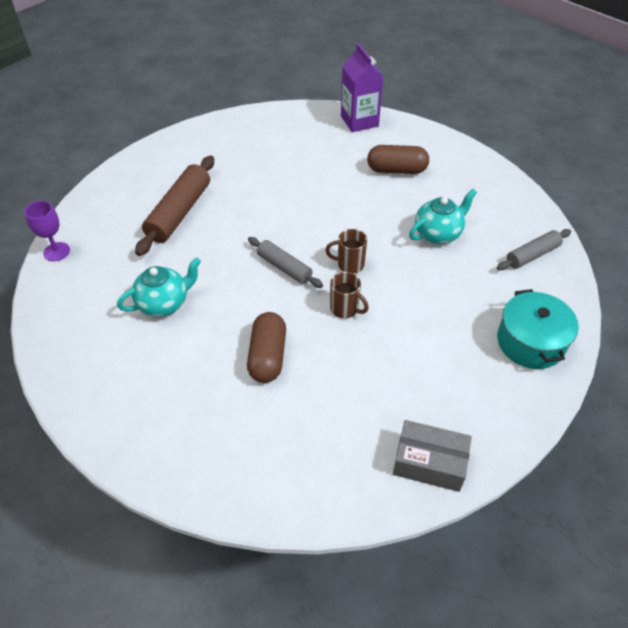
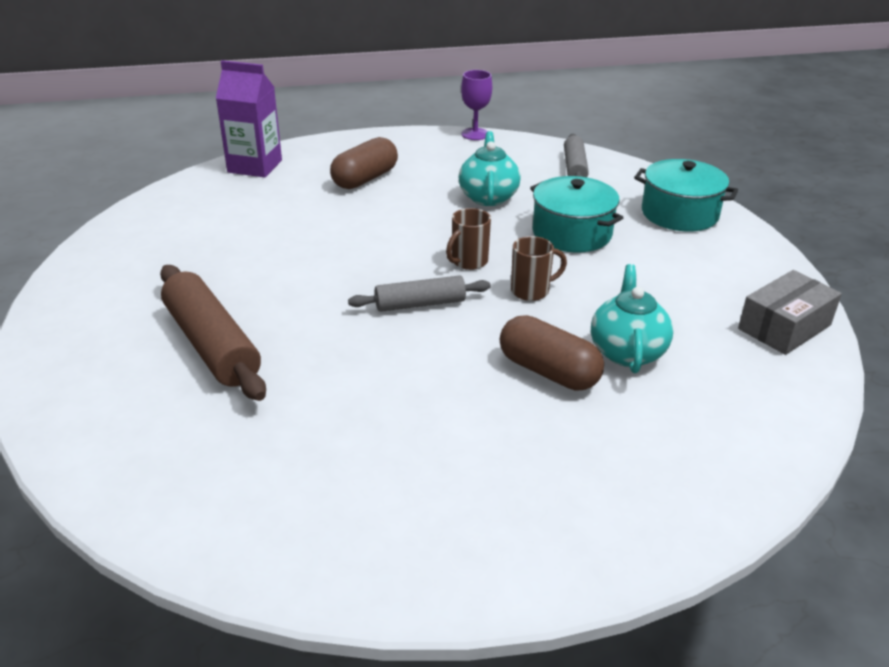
camera: 55 degrees left, 15 degrees down
purple goblet [24,201,70,261] -> purple goblet moved to [461,70,492,140]
turquoise teapot [117,257,201,317] -> turquoise teapot moved to [591,264,673,373]
none -> turquoise pot [530,176,623,252]

